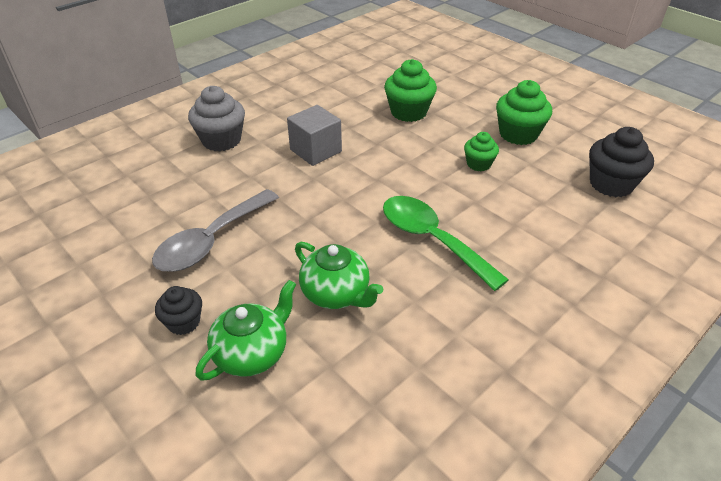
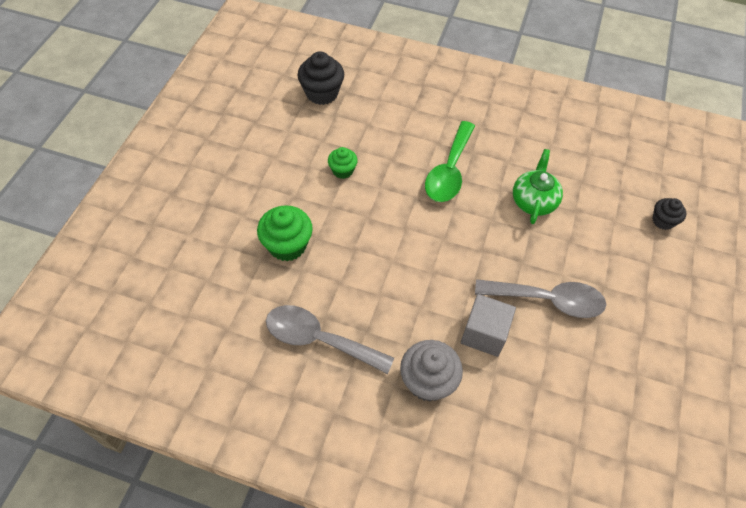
camera: 120 degrees left, 15 degrees up
black cupcake [155,286,202,335] -> black cupcake moved to [652,198,686,230]
green teapot [196,280,296,381] -> none
grey cube [287,105,342,166] -> grey cube moved to [461,294,516,357]
green cupcake [496,80,552,145] -> none
none -> grey spoon [266,305,394,374]

